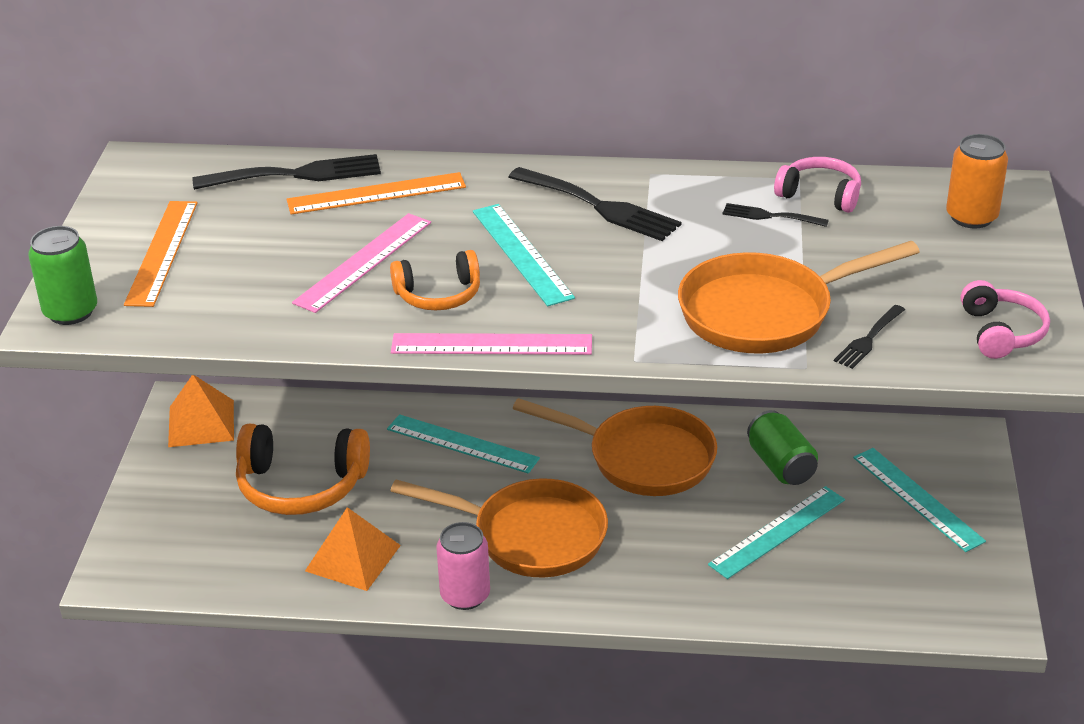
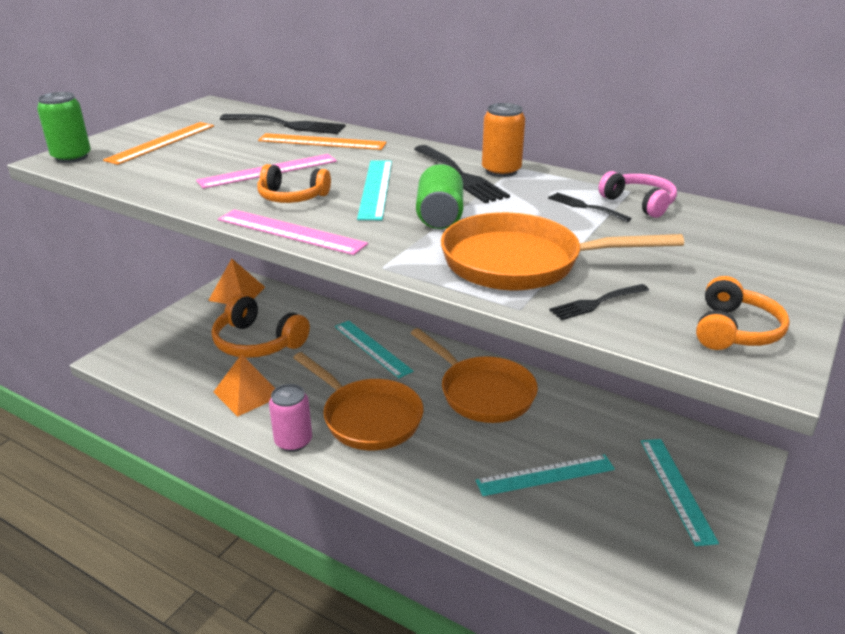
camera: 25 degrees right, 5 degrees down
green can [747,410,818,485] -> green can moved to [416,164,463,229]
orange can [946,134,1008,229] -> orange can moved to [482,103,525,177]
pink headphones [961,280,1050,359] -> orange headphones [696,276,790,350]

